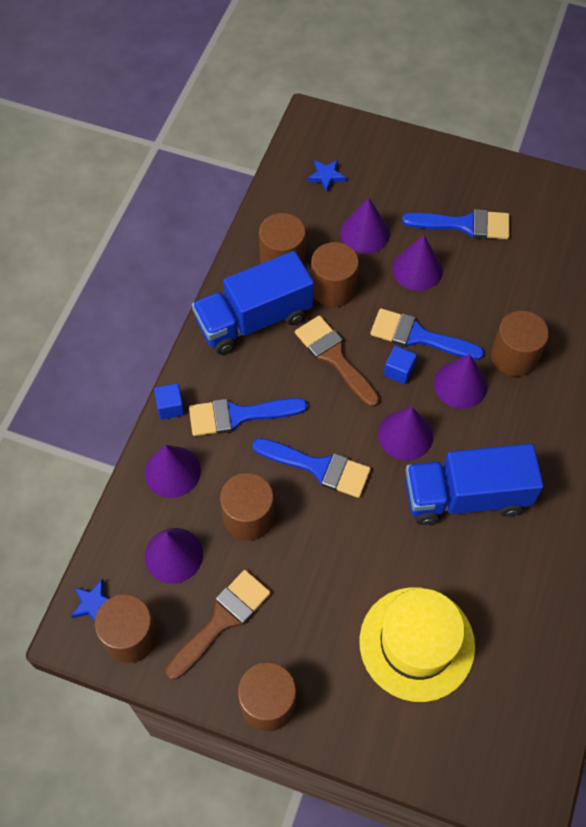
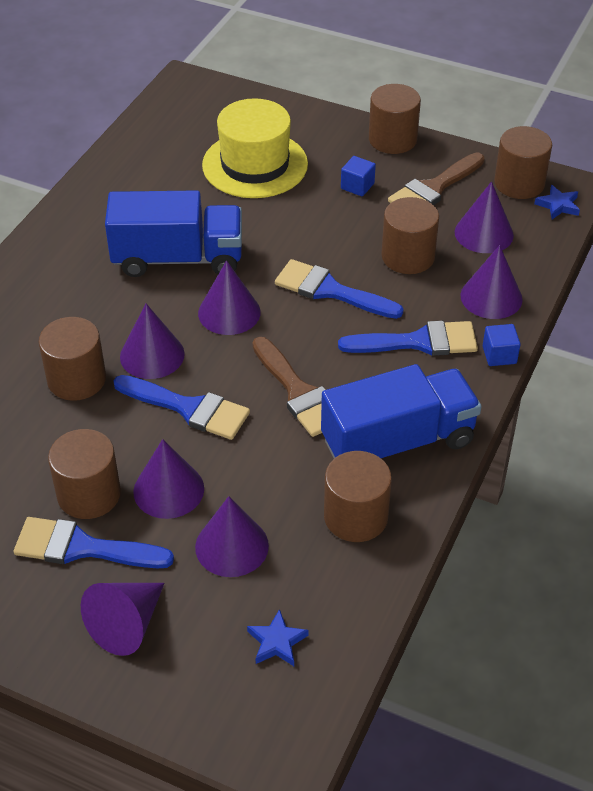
camera: 175 degrees left, 15 degrees down
brown cylinder [311,242,359,307] -> brown cylinder moved to [48,429,121,519]
blue cube [384,346,417,384] -> blue cube moved to [341,156,376,196]
none -> purple cone [81,583,164,656]

